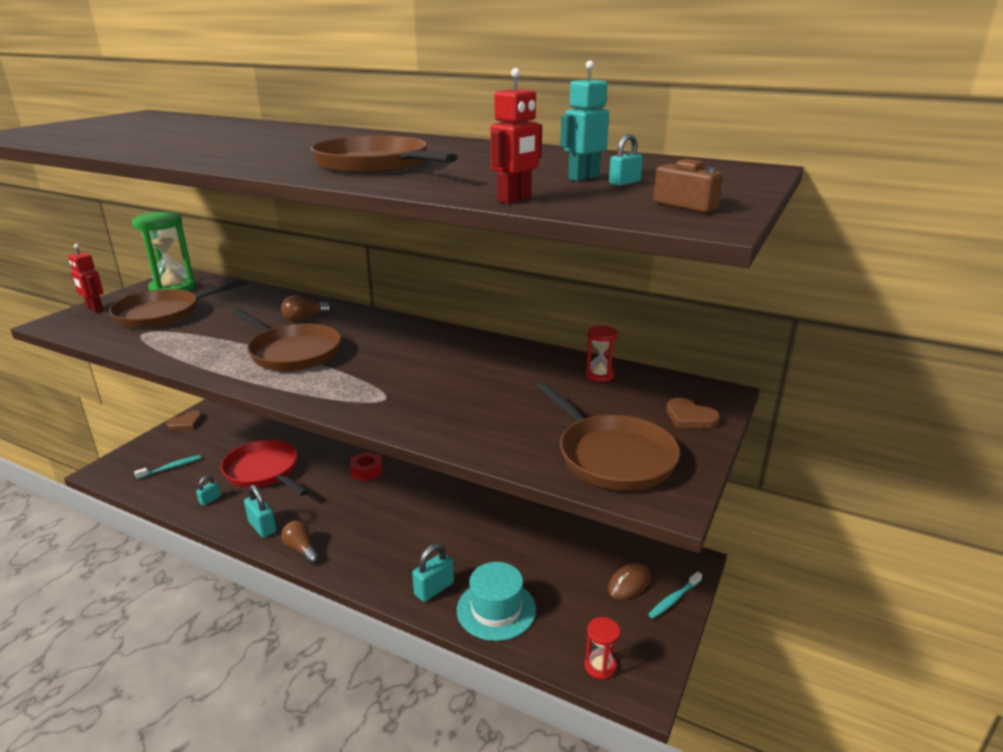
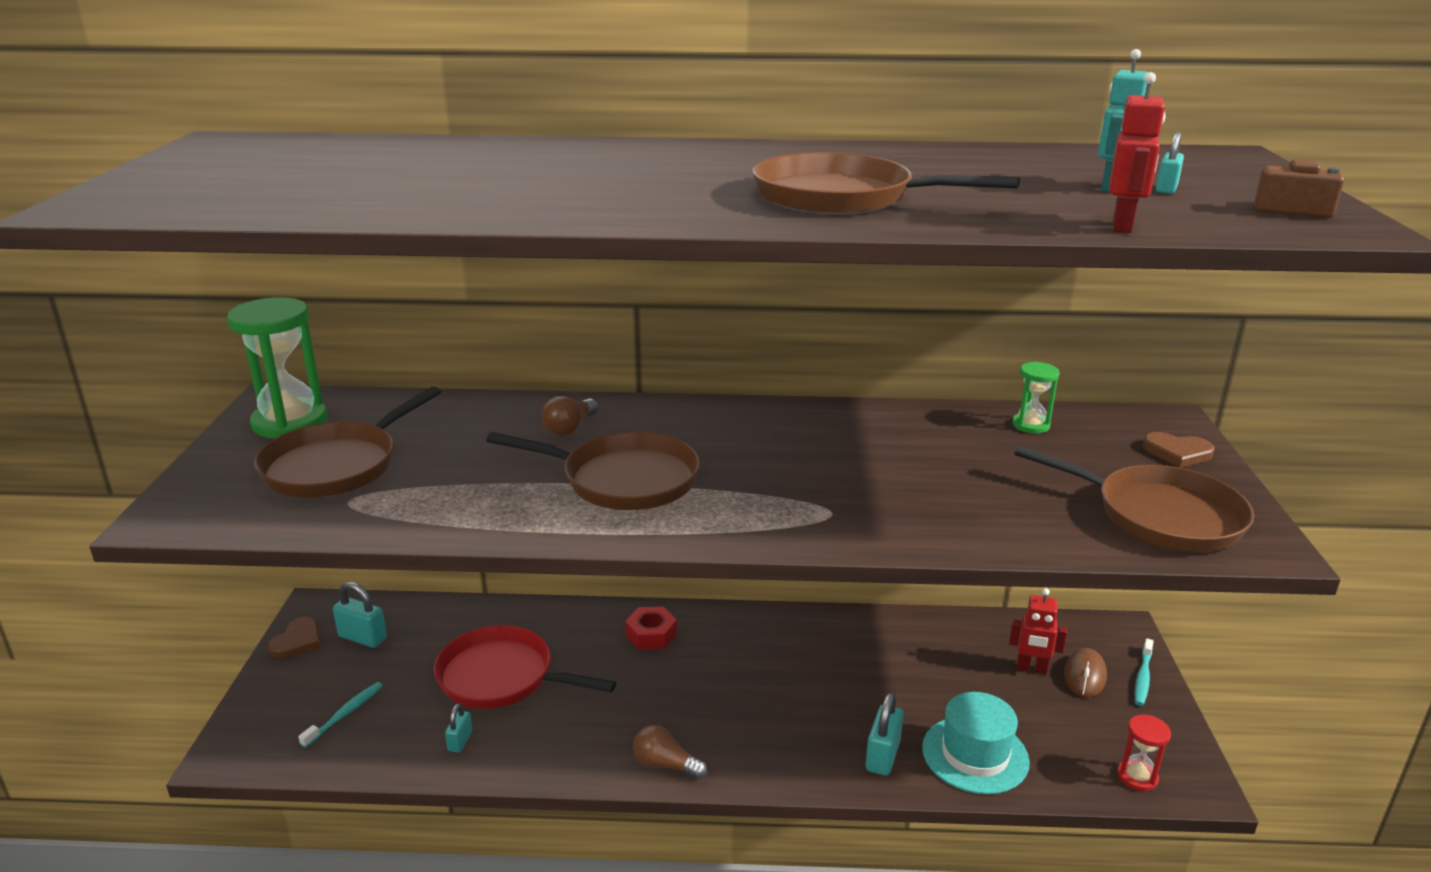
camera: 25 degrees left, 0 degrees up
red robot [68,243,104,313] -> red robot moved to [1009,588,1067,674]
turquoise padlock [244,485,276,538] -> turquoise padlock moved to [333,582,387,648]
red hourglass [585,326,618,382] -> green hourglass [1012,362,1060,434]

